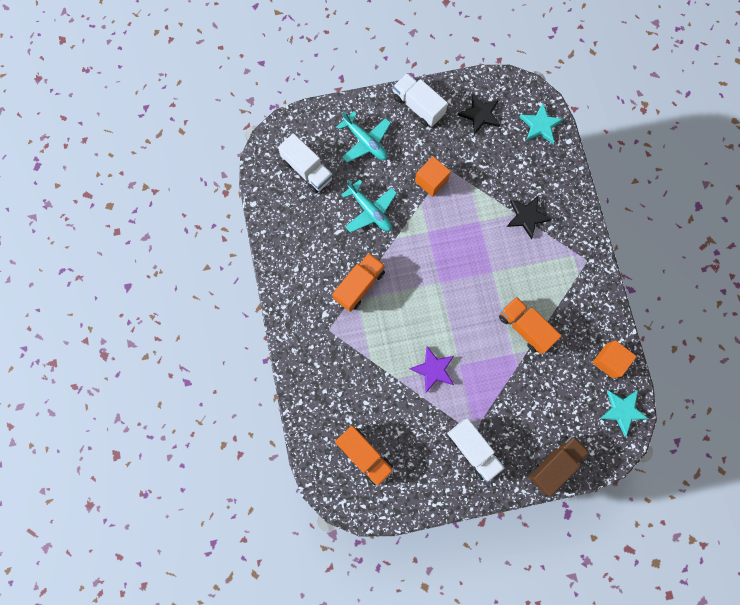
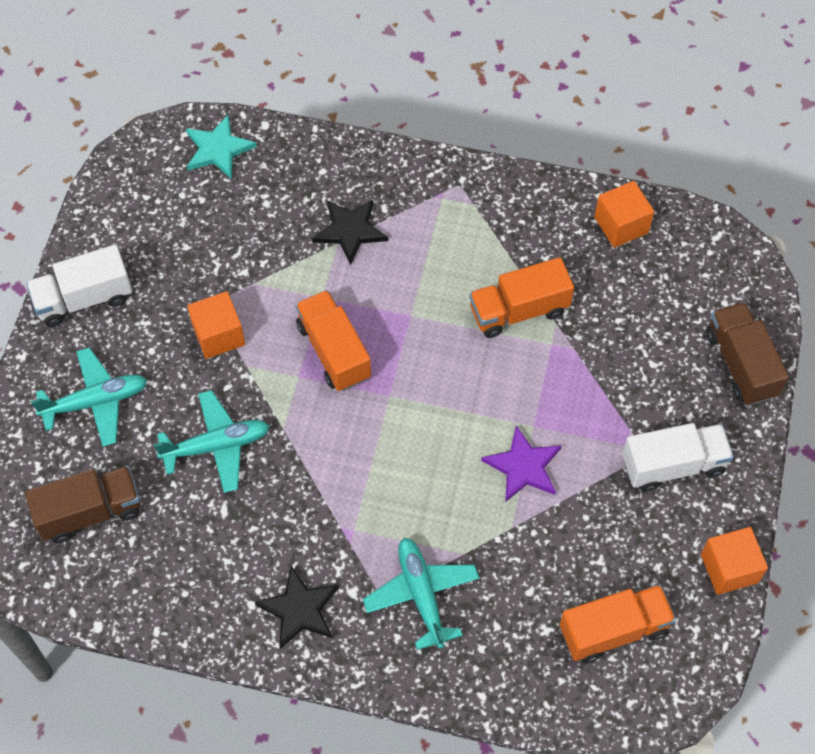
camera: 65 degrees left, 15 degrees down
white truck [278,133,333,193] -> brown truck [25,466,141,543]
orange truck [332,253,386,312] -> orange truck moved to [295,290,371,391]
black star [458,94,500,135] -> black star moved to [255,566,339,649]
turquoise star [600,390,649,437] -> none
none -> turquoise plane [363,538,479,650]
none -> orange cube [701,527,768,595]

